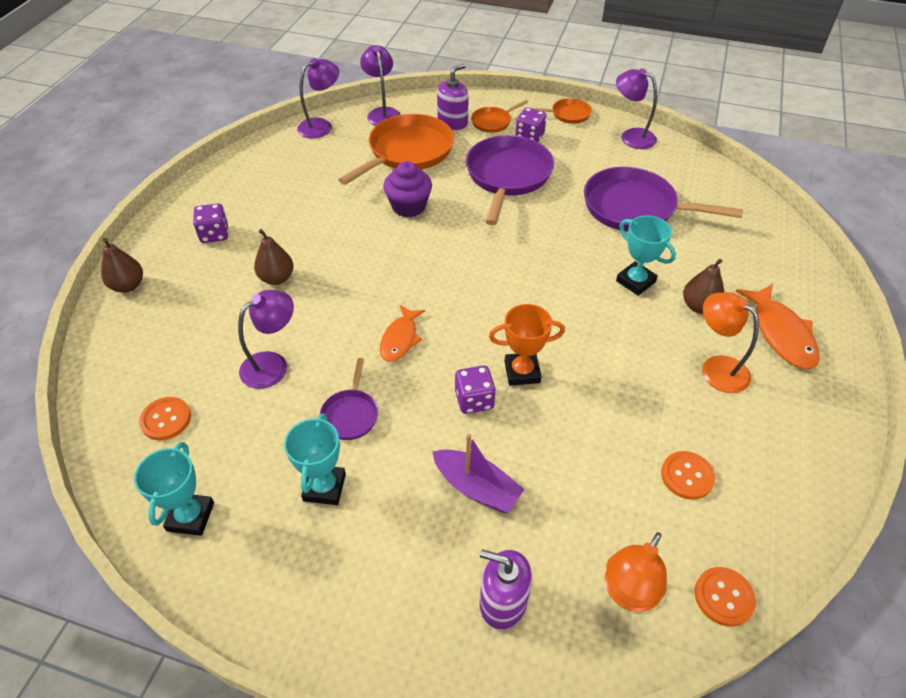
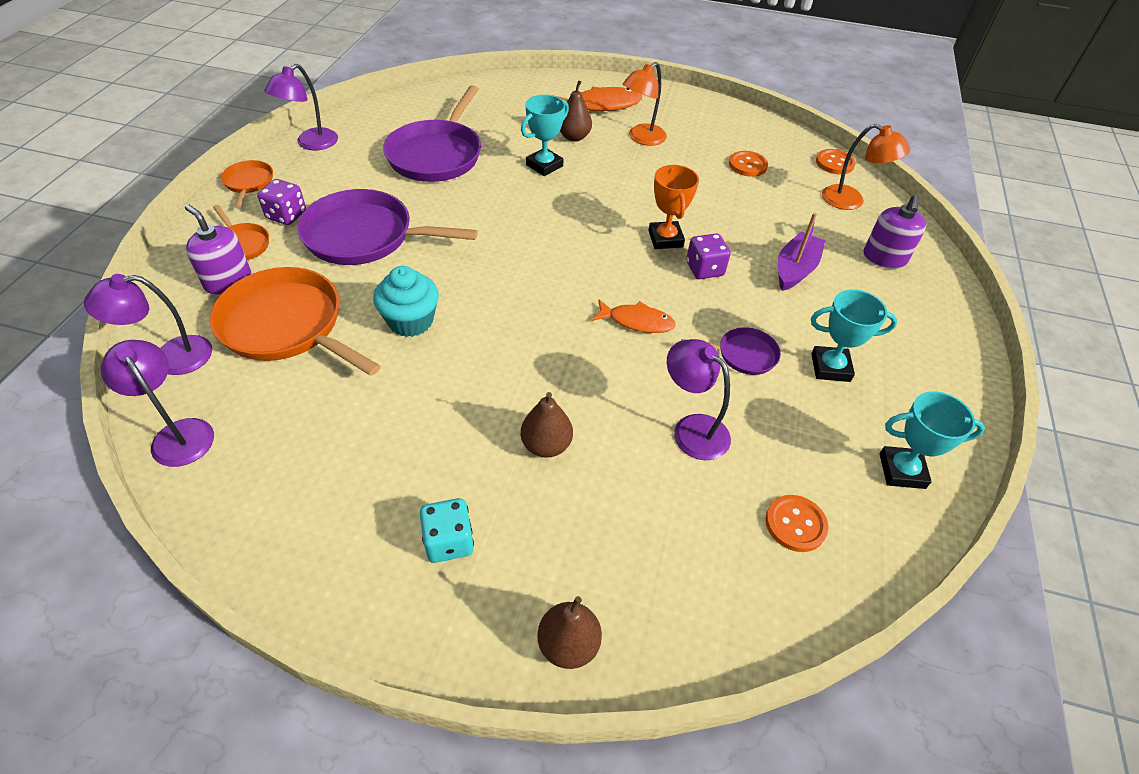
camera: 95 degrees left, 0 degrees up
purple dice [193,203,228,243] -> turquoise dice [420,498,474,563]
purple cupcake [383,161,432,217] -> turquoise cupcake [373,266,439,337]

